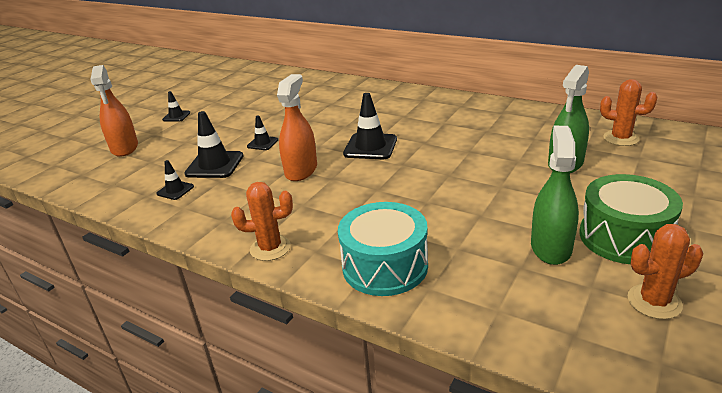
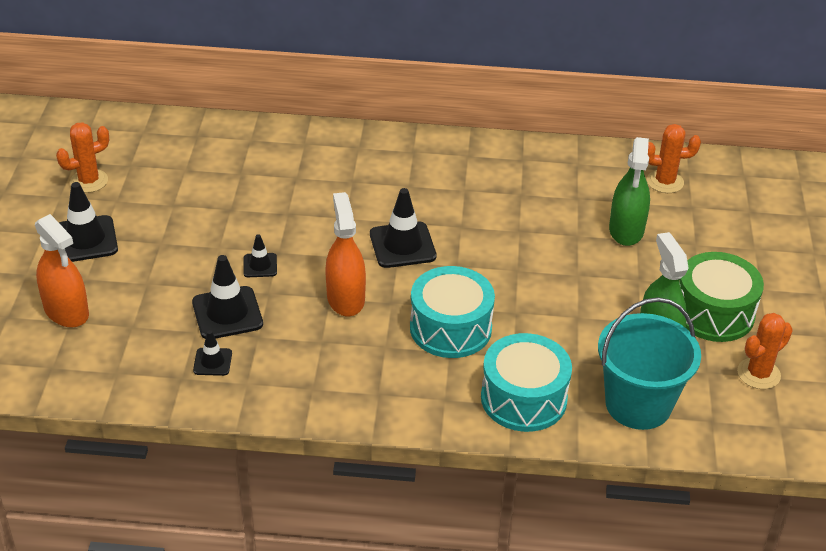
camera: 30 degrees left, 10 degrees up
black traffic cone [162,91,190,122] -> black traffic cone [59,182,118,262], size x1.82
orange cactus [231,182,293,261] -> orange cactus moved to [56,122,109,193]
none -> turquoise drum [410,266,495,358]
none -> turquoise bucket [598,297,701,430]

